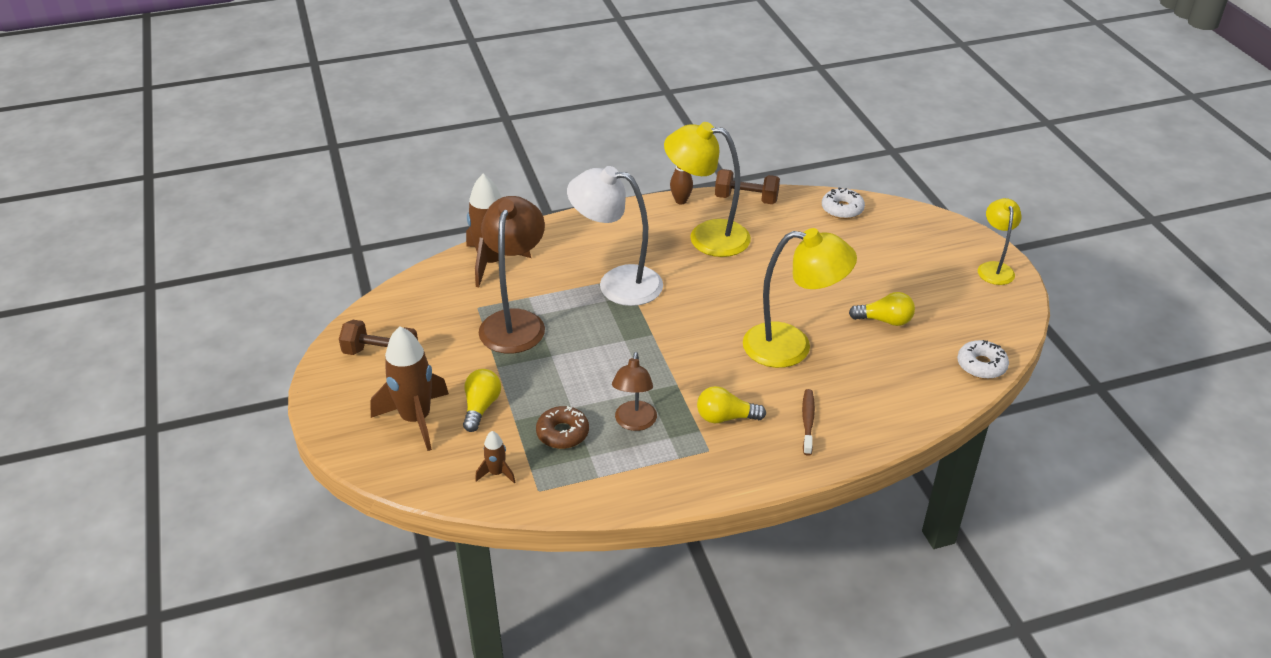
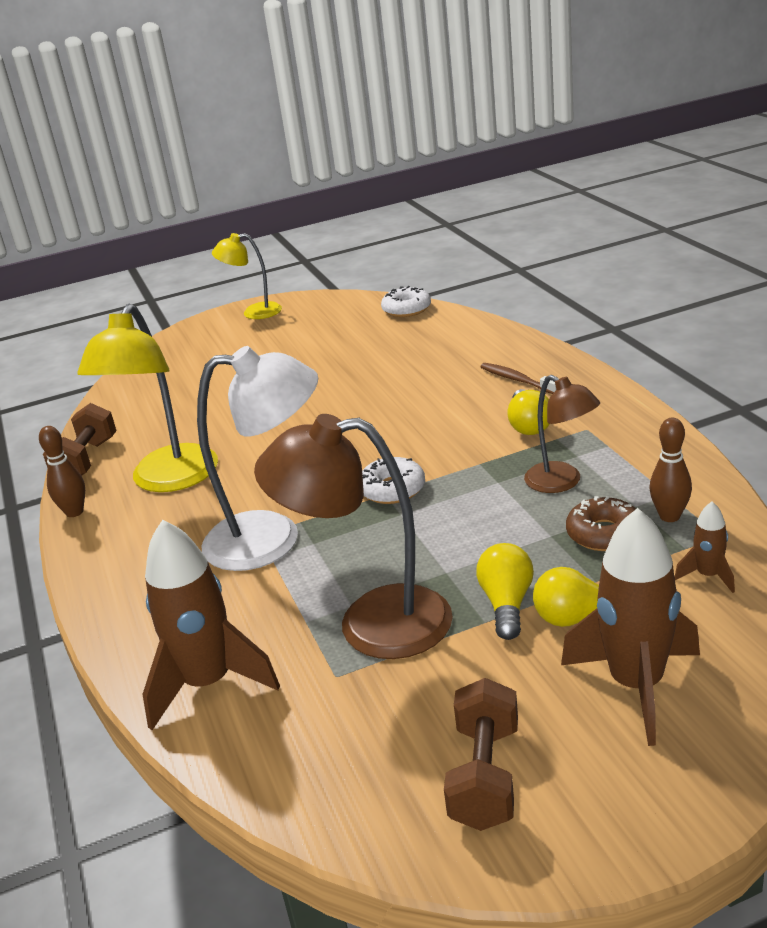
camera: 90 degrees left, 10 degrees down
white lamp [567,166,663,306] -> white lamp turned 105 degrees counterclockwise [197,346,318,571]
brown lamp [612,352,657,431] -> brown lamp turned 45 degrees clockwise [524,375,600,493]
yellow lamp [743,228,857,368] -> none
brown toothbrush [802,389,815,456] -> brown toothbrush turned 45 degrees clockwise [480,363,556,394]
white donut [822,187,865,219] -> white donut moved to [362,457,425,504]
yellow light bulb [849,292,915,326] -> yellow light bulb moved to [476,543,534,640]
none -> brown bowling pin [649,418,692,522]

